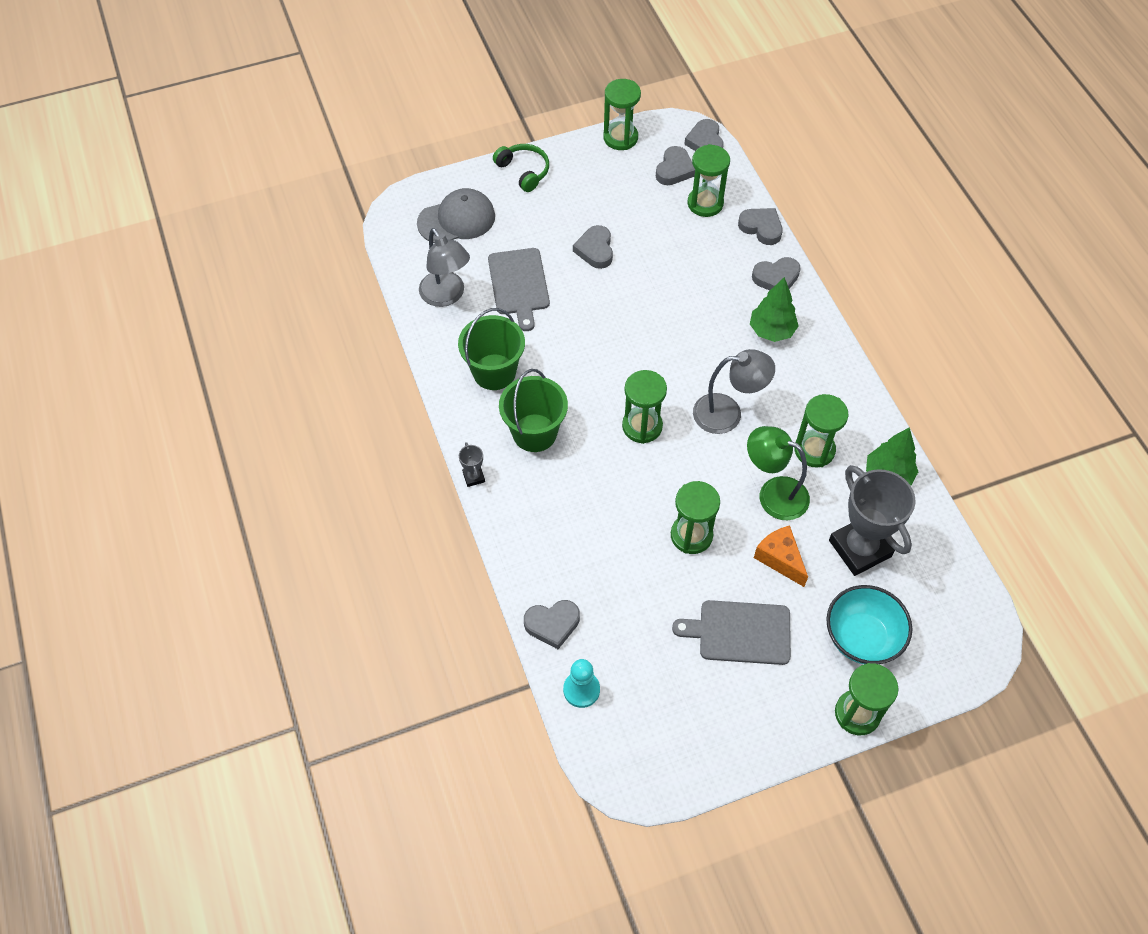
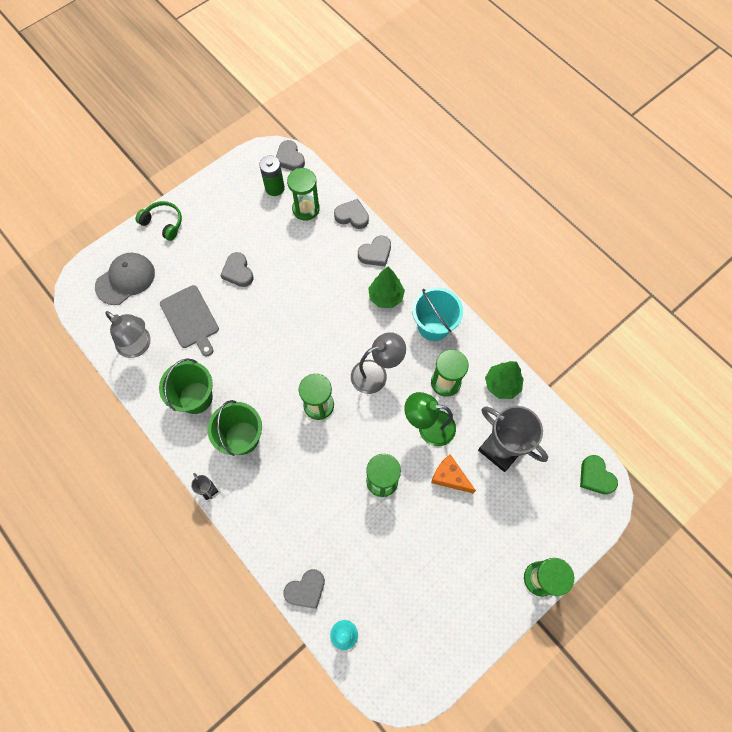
camera: 20 degrees left, 10 degrees up
green hourglass [603,79,641,150] -> none
grey heart [656,146,695,185] -> green battery [259,156,285,196]
grey cutting board [672,600,791,665] -> none
turquoise bowl [826,585,912,664] -> none
none -> turquoise bucket [412,287,463,341]
none -> green heart [580,455,618,494]

